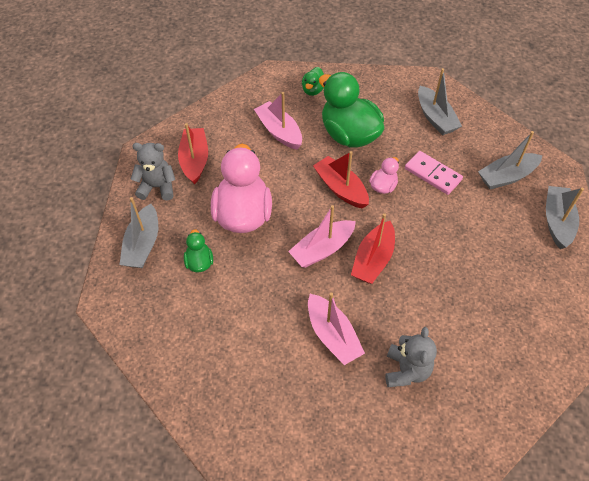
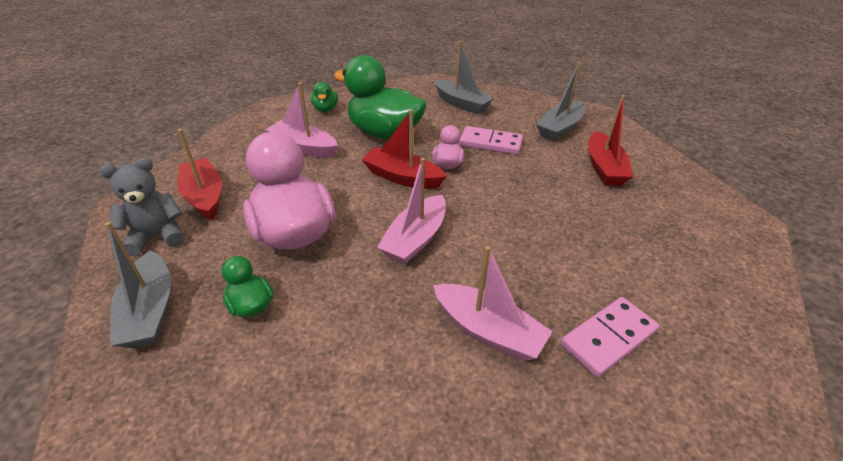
camera: 25 degrees left, 15 degrees down
red boat [351,213,395,284] -> red boat moved to [588,95,633,186]
grey teddy bear [385,327,437,387] -> pink domino [561,297,659,377]
grey boat [546,186,584,249] -> none

